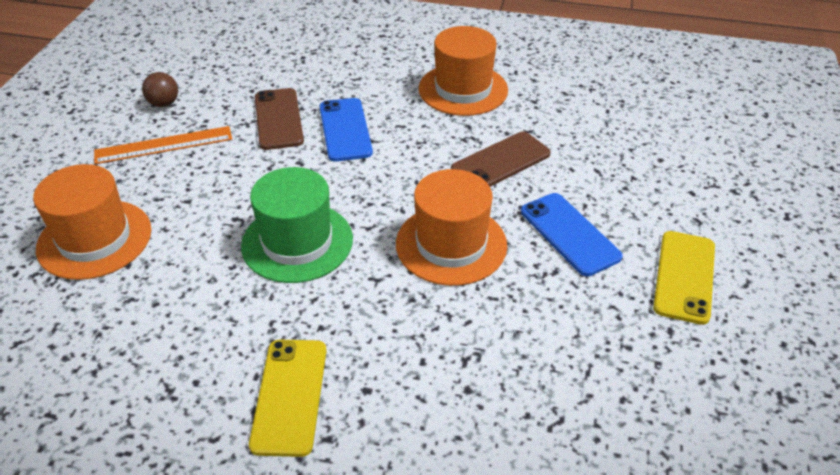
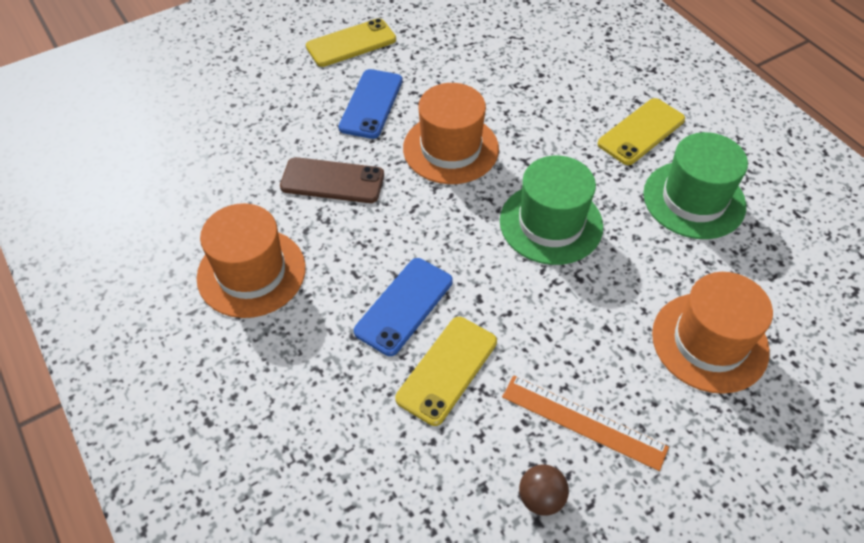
camera: 135 degrees left, 10 degrees up
brown phone [255,88,304,150] -> yellow phone [395,317,497,426]
none -> green hat [643,132,748,239]

